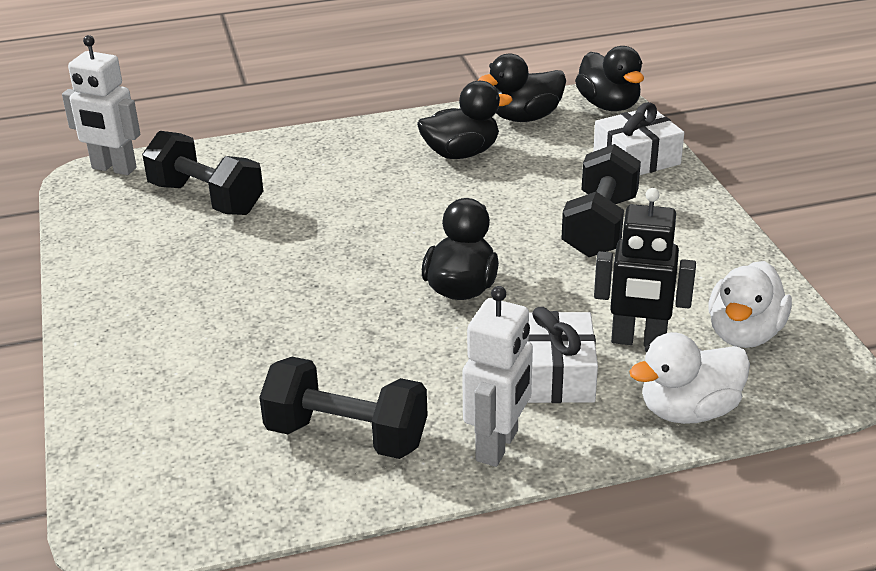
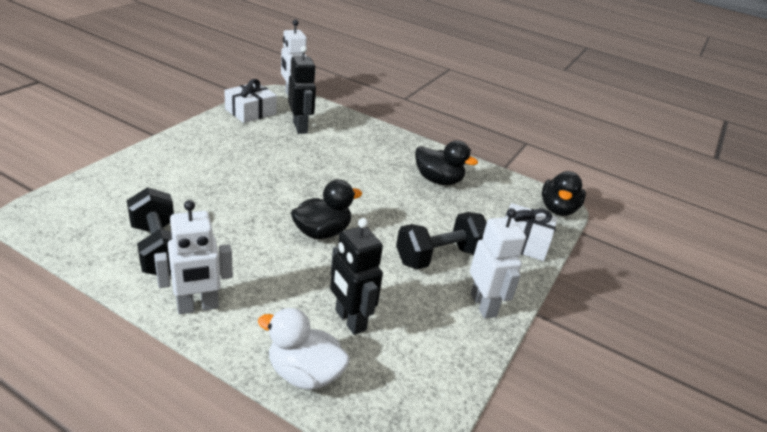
camera: 40 degrees right, 0 degrees up
black dumbbell [142,131,263,215] -> black robot [288,46,316,134]
black duck [478,53,566,122] -> none
white gift [527,307,598,403] -> white gift moved to [224,79,277,123]
white duck [708,261,792,348] -> none
none -> white robot [470,208,526,319]

